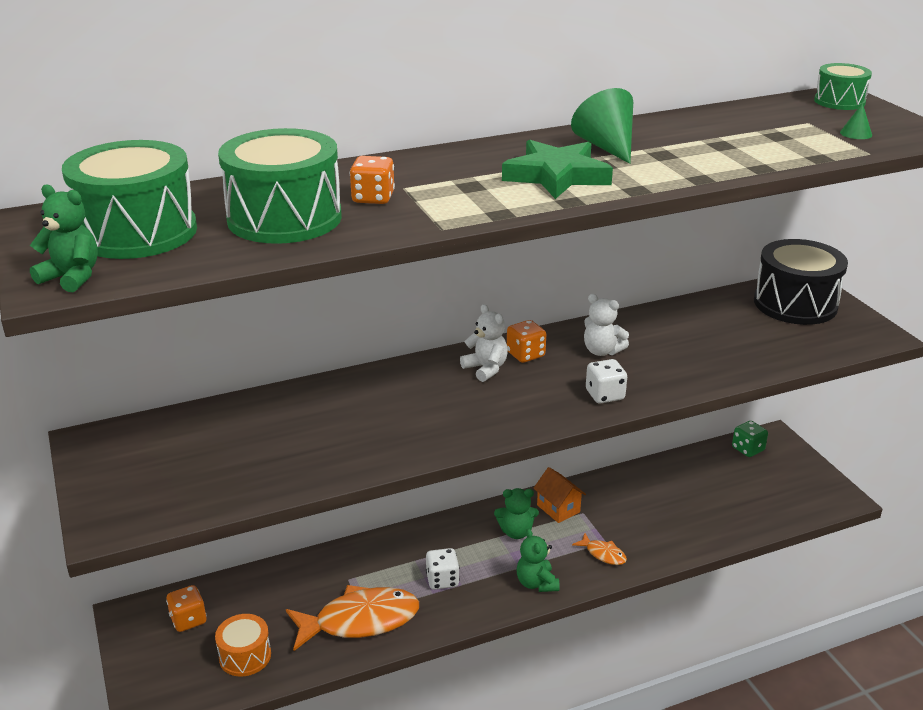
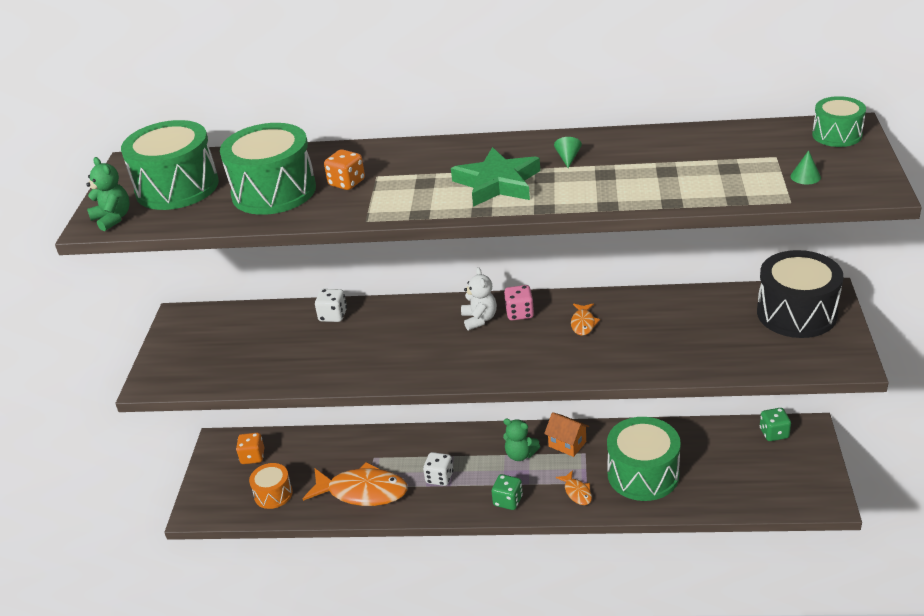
camera: 30 degrees right, 5 degrees up
orange dice [507,320,546,363] -> pink dice [504,285,534,320]
green teddy bear [516,528,560,592] -> green dice [492,474,523,510]
orange house [533,467,586,523] -> orange house turned 45 degrees counterclockwise [544,412,589,457]
green cone [571,88,633,164] -> green cone [554,137,582,168], size x0.48
white teddy bear [584,294,629,356] -> orange fish [571,303,600,336]
white dice [586,359,627,404] -> white dice moved to [315,289,347,322]
none -> green drum [607,417,681,501]

